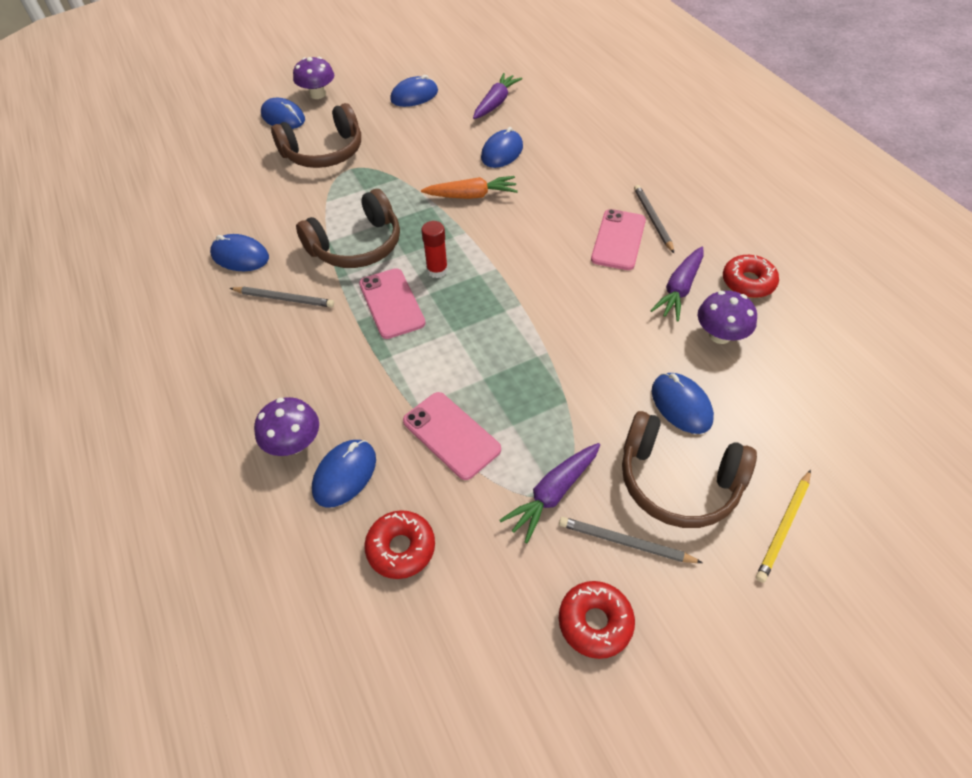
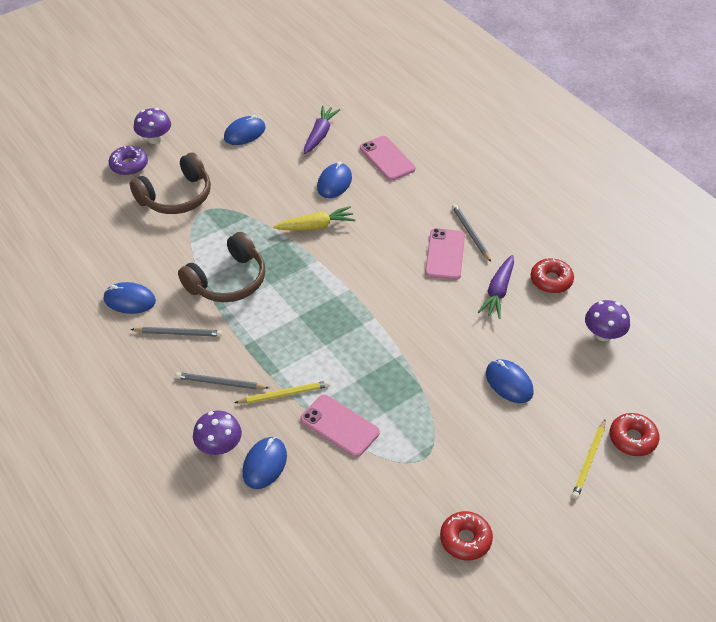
camera: 10 degrees left, 5 degrees down
blue mouse [261,98,305,129] -> purple donut [109,146,148,175]
pink phone [359,268,426,339] -> pink phone moved to [360,136,415,181]
red donut [364,510,435,579] -> red donut moved to [610,413,660,456]
orange carrot [421,176,518,199] -> yellow carrot [273,206,356,231]
red glue stick [421,221,448,278] -> none
purple carrot [500,443,600,543] -> none
grey pencil [559,517,703,563] -> grey pencil moved to [176,372,269,390]
brown headphones [622,411,757,528] -> none
purple mushroom [698,291,757,344] -> purple mushroom moved to [585,300,630,341]
none -> yellow pencil [234,381,330,403]

